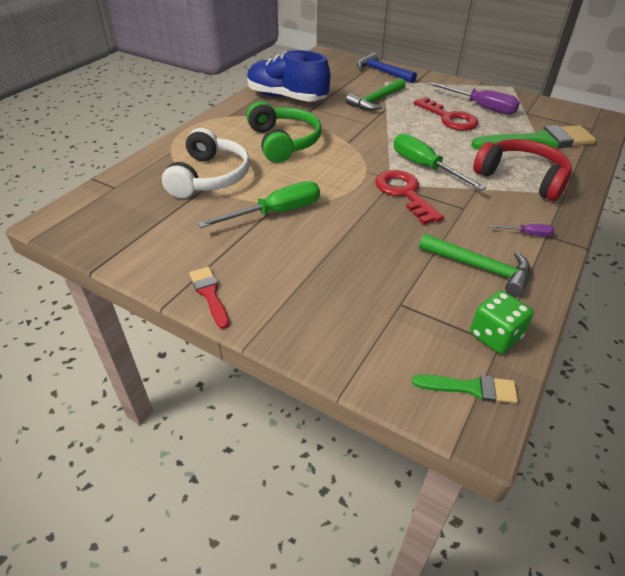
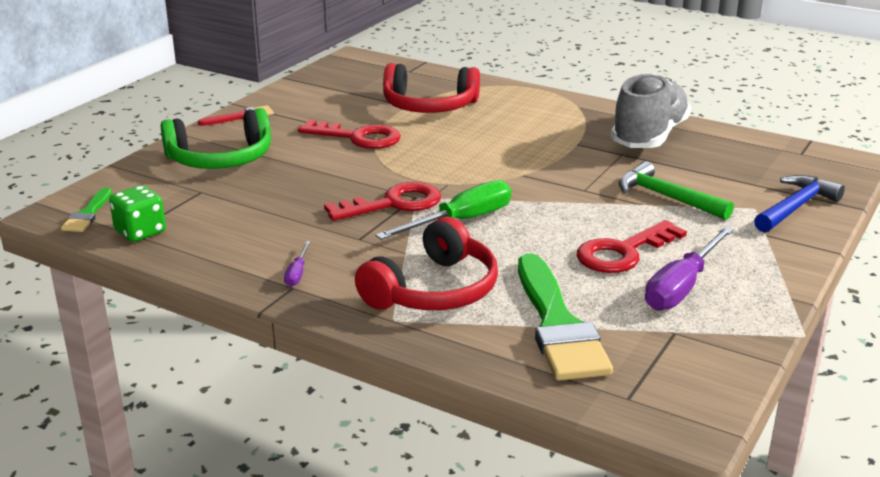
camera: 90 degrees right, 15 degrees down
white headphones [162,128,250,198] -> red headphones [383,63,480,113]
green screwdriver [198,181,320,228] -> red key [298,120,401,149]
blue shoe [247,50,330,102] -> grey shoe [611,73,691,148]
green headphones [247,101,322,163] -> green headphones moved to [161,108,271,169]
green hammer [419,233,530,297] -> none

